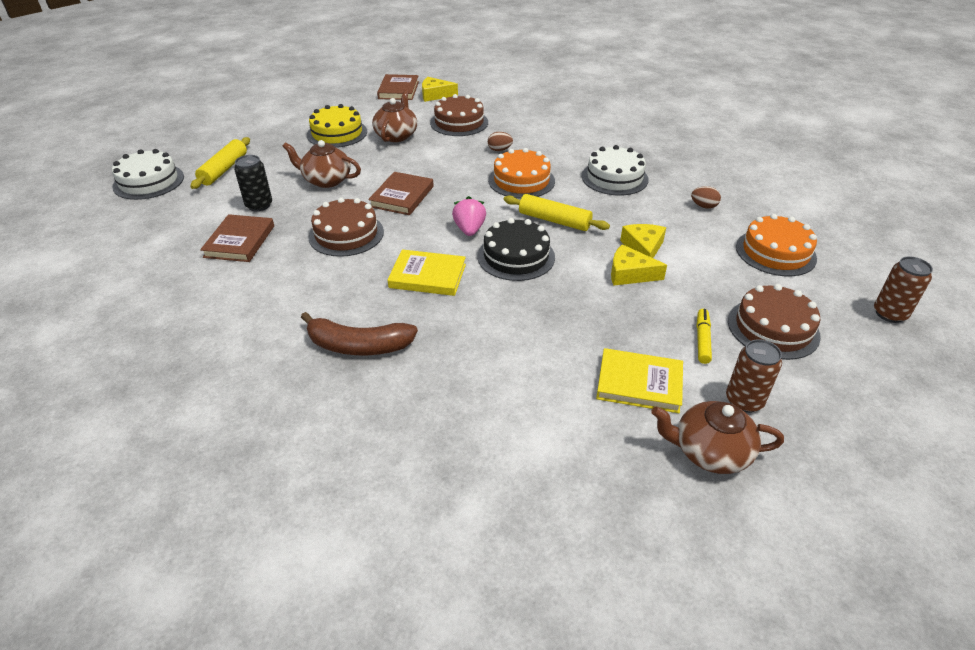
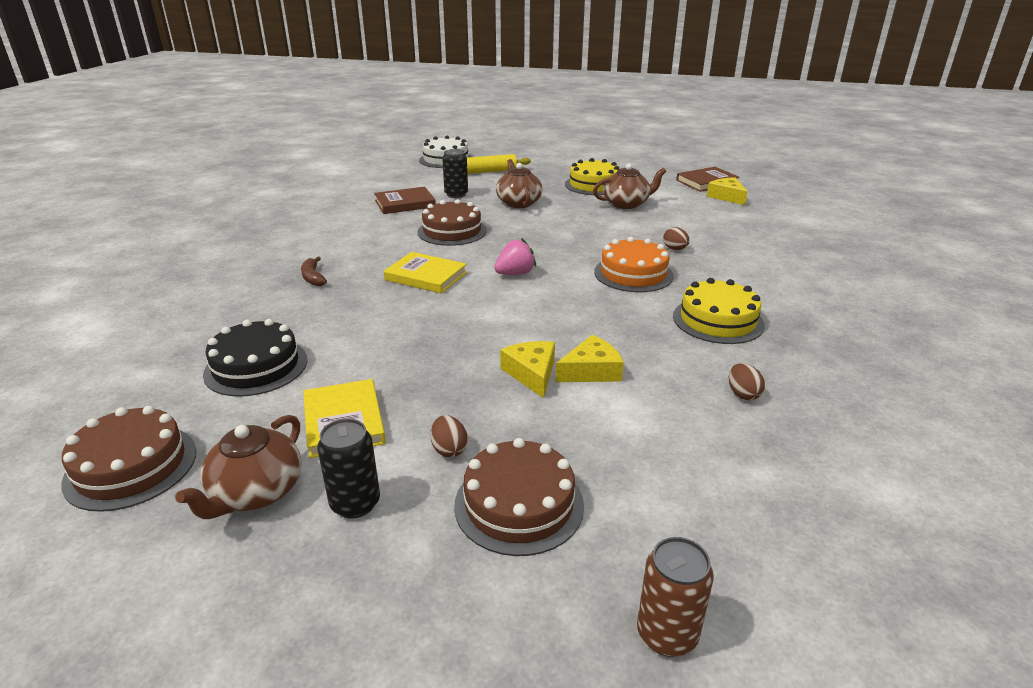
camera: 60 degrees right, 10 degrees down
brown banana [301,312,418,355] -> brown banana [301,257,327,286], size x0.56
brown book [368,172,434,215] -> none
yellow book [387,249,466,296] -> yellow book turned 45 degrees counterclockwise [384,252,467,293]
brown cake [430,94,488,136] -> brown cake moved to [61,406,197,512]
black cake [477,218,555,281] -> black cake moved to [203,319,307,397]
yellow rolling pin [504,194,610,231] -> none
white cake [582,145,648,195] -> yellow cake [673,278,765,344]
brown teapot [651,401,784,474] -> brown teapot turned 135 degrees counterclockwise [175,415,301,519]
yellow marker [697,309,712,364] -> brown egg [430,415,468,457]
brown can [726,339,782,413] -> black can [317,419,380,519]
orange cake [736,214,817,276] -> none

